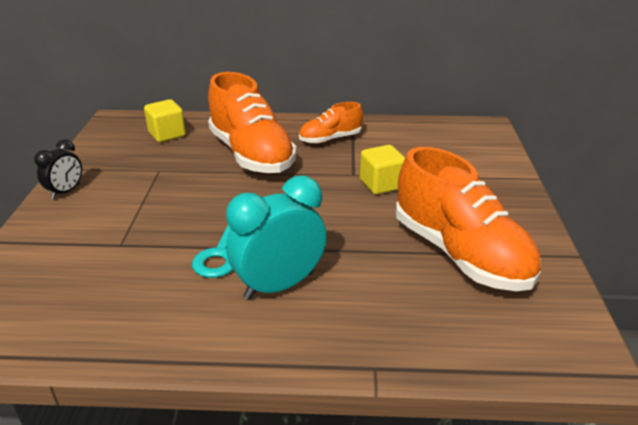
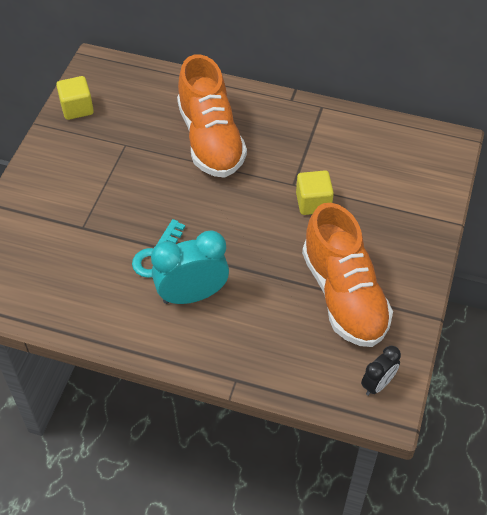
camera: 15 degrees right, 20 degrees up
black clock [34,139,82,199] -> black clock moved to [361,346,401,396]
yellow cube [144,99,186,142] -> yellow cube moved to [56,76,94,120]
orange shoe [299,102,363,144] -> none

